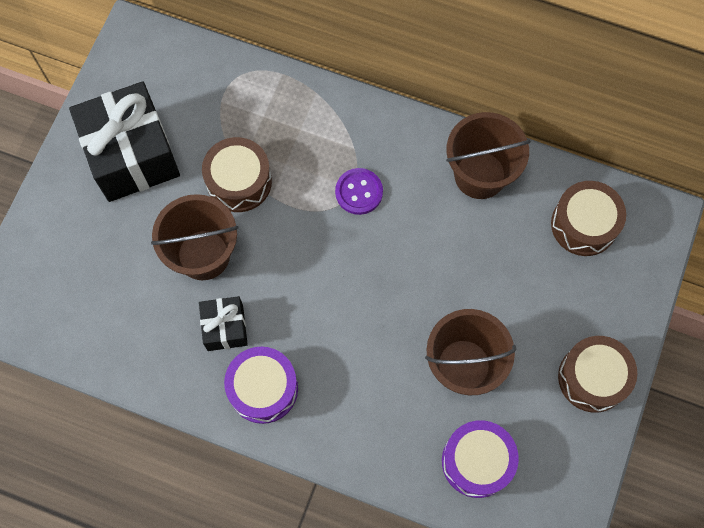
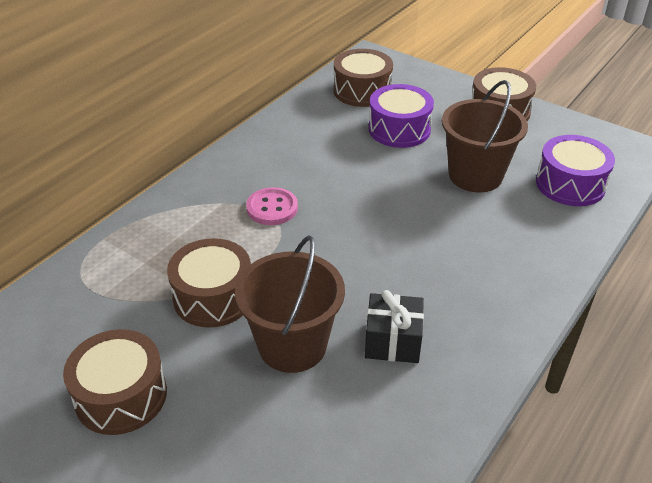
camera: 75 degrees left, 30 degrees down
black gift [69,81,180,202] -> brown drum [63,329,167,435]
purple drum [224,347,298,424] -> purple drum moved to [368,84,434,148]
purple button [335,168,383,215] -> pink button [246,187,298,225]
brown bucket [446,112,531,199] -> none

